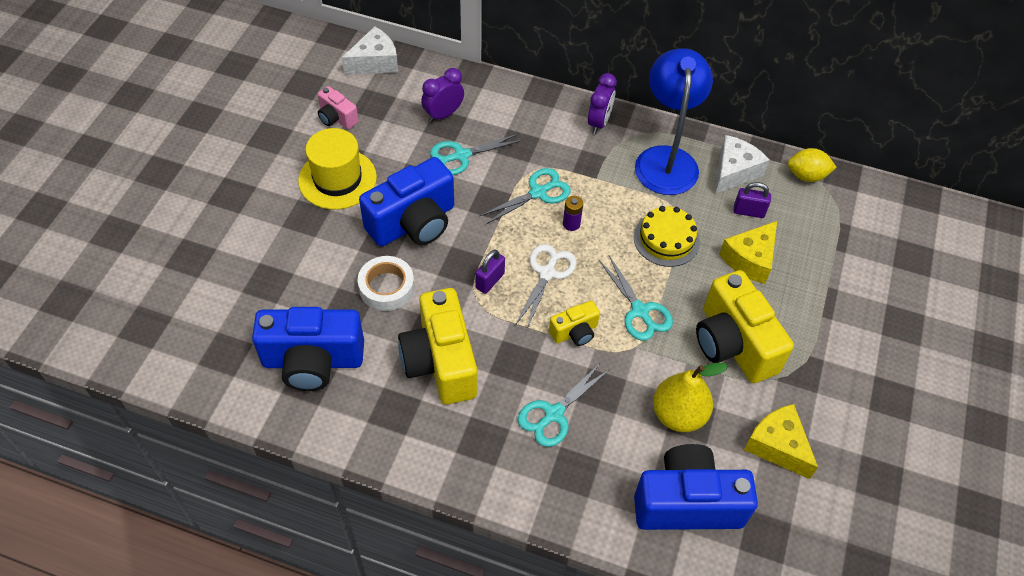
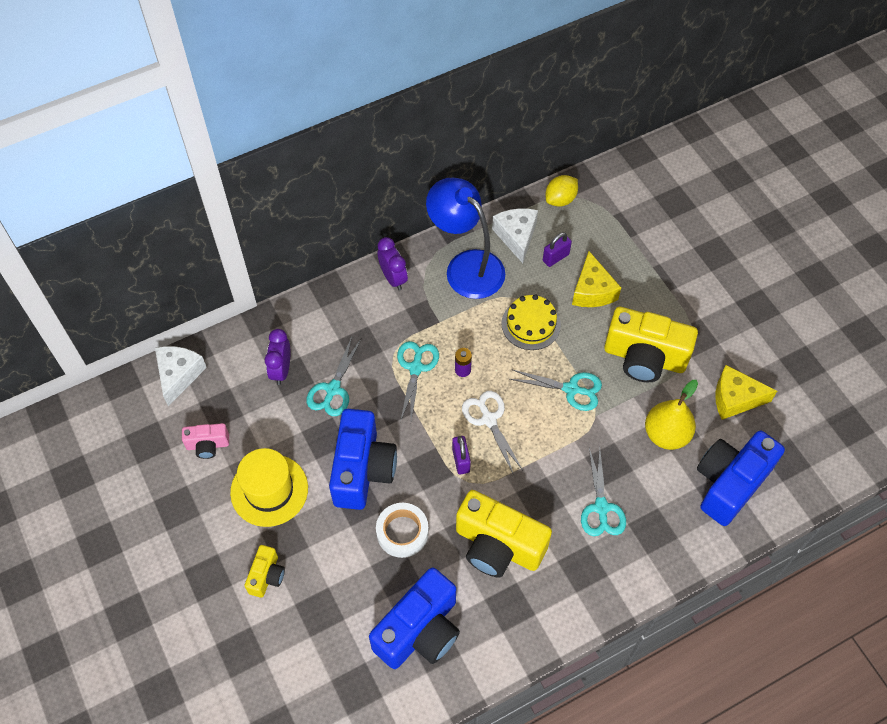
camera: 45 degrees left, 5 degrees up
yellow camera [549,300,600,346] -> yellow camera moved to [245,545,285,598]

